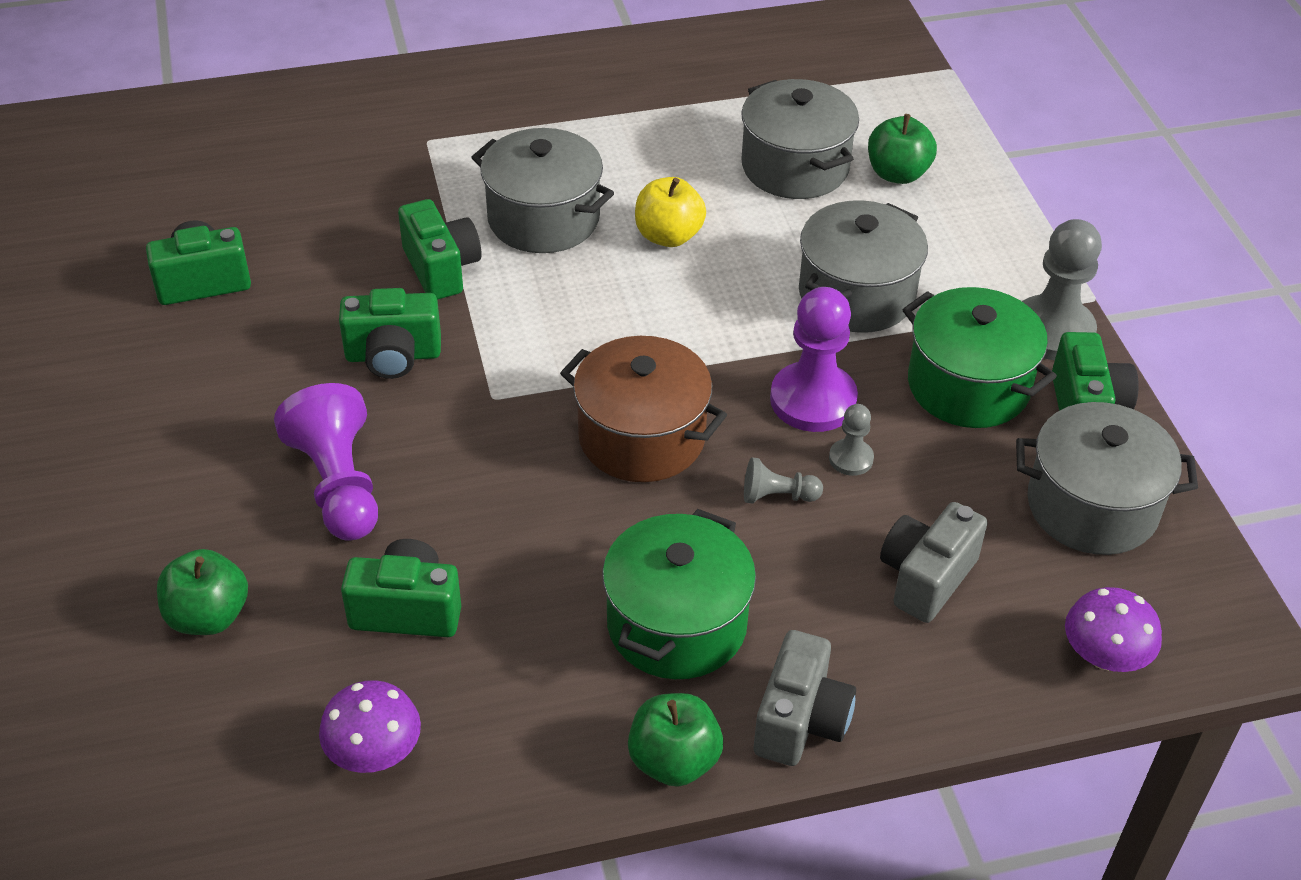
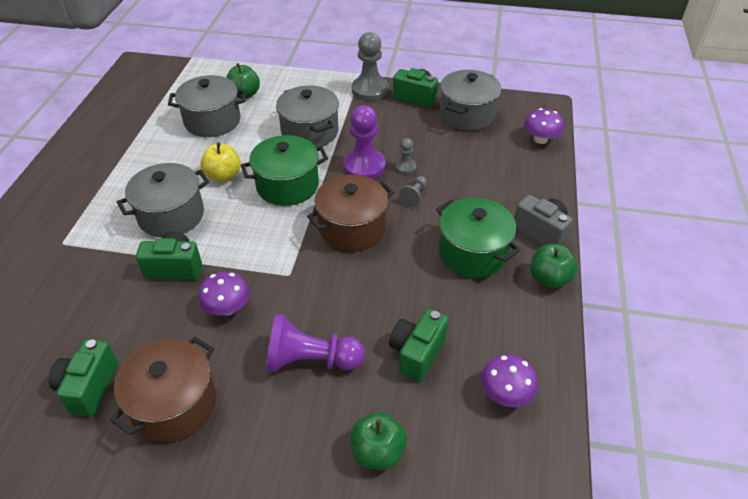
camera: 65 degrees left, 0 degrees up
green camera [339,288,441,379] -> purple mushroom [199,272,250,315]
grey camera [880,502,988,623] -> none
green pot [902,287,1057,428] -> green pot moved to [241,135,328,206]
none -> brown pot [110,337,216,442]

